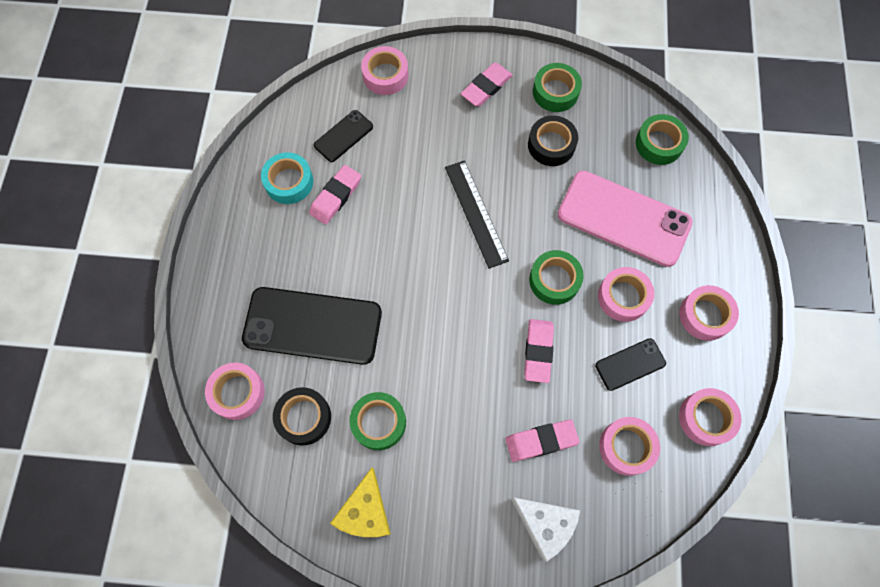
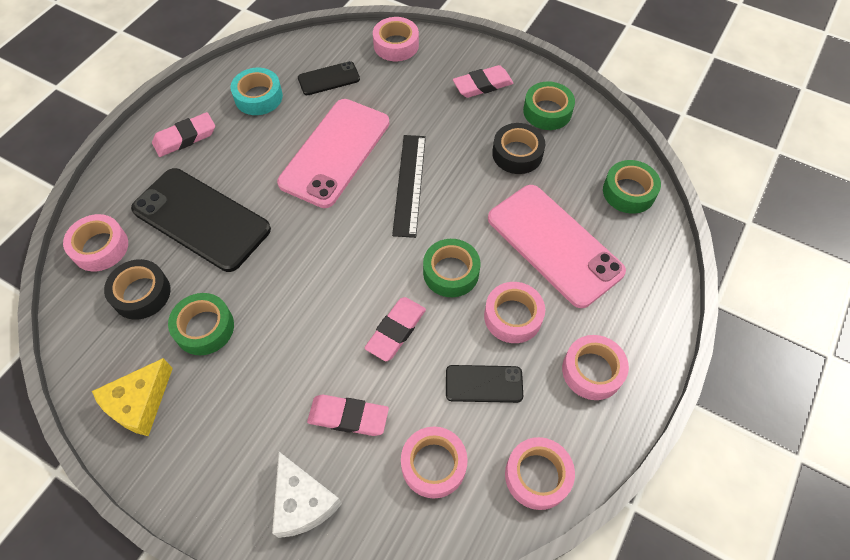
camera: 25 degrees right, 10 degrees down
pink eraser [309,165,361,225] -> pink eraser moved to [152,112,215,157]
none -> pink phone [277,99,389,208]

